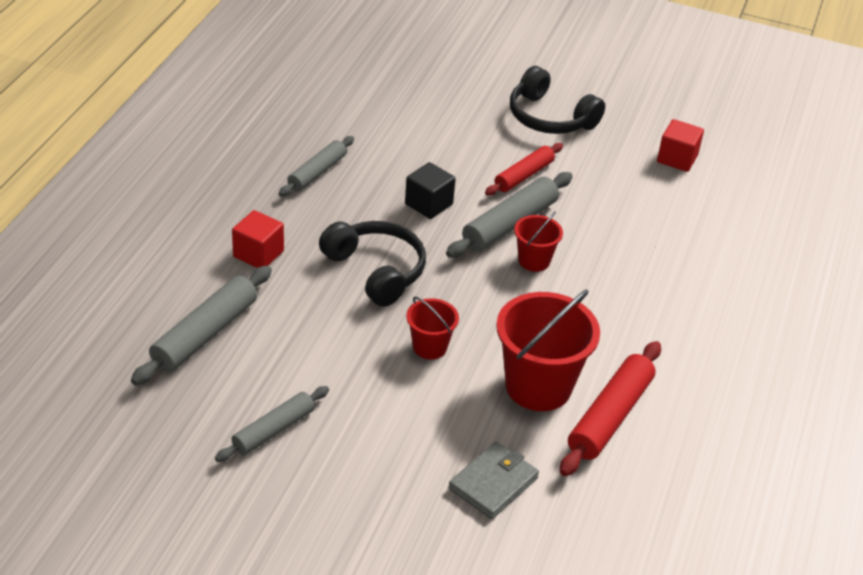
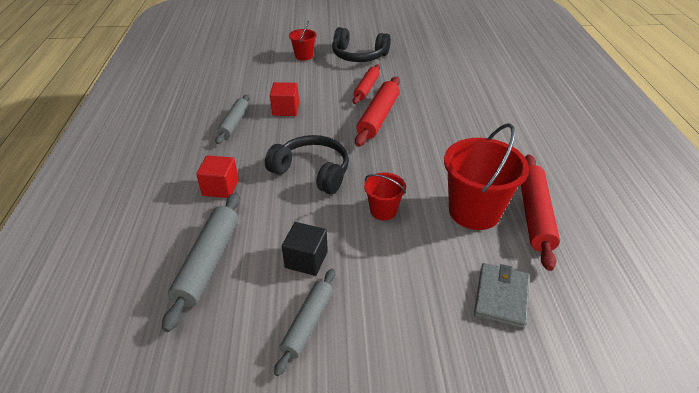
camera: 20 degrees left, 0 degrees up
black cube [405,162,456,219] -> black cube moved to [282,222,328,276]
grey rolling pin [446,172,573,258] -> red rolling pin [355,77,400,147]
red bucket [514,211,563,272] -> red bucket moved to [289,21,317,61]
red cube [657,119,704,172] -> red cube moved to [270,82,299,116]

